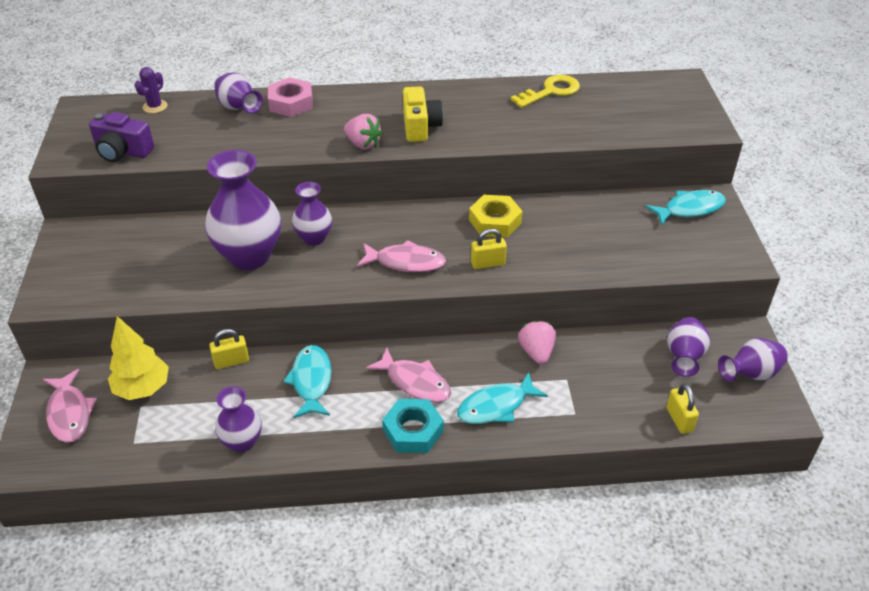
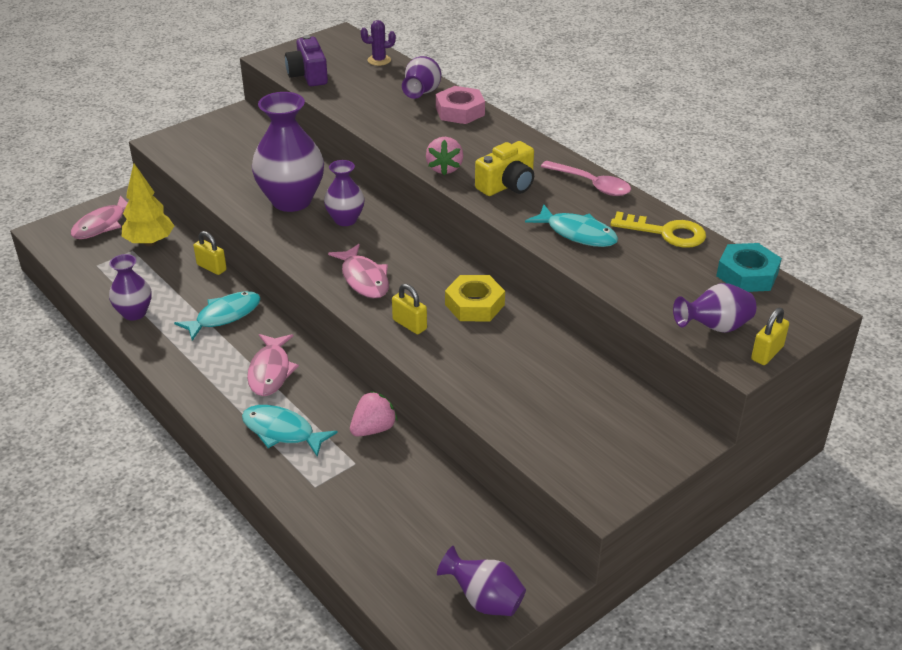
camera: 55 degrees right, 5 degrees down
turquoise nut [382,399,444,453] -> turquoise nut moved to [716,243,782,292]
turquoise fish [645,190,726,226] -> turquoise fish moved to [525,204,618,247]
yellow padlock [666,384,699,434] -> yellow padlock moved to [751,308,789,365]
purple vase [667,317,710,377] -> purple vase moved to [673,283,756,333]
none -> pink spoon [540,161,631,196]

